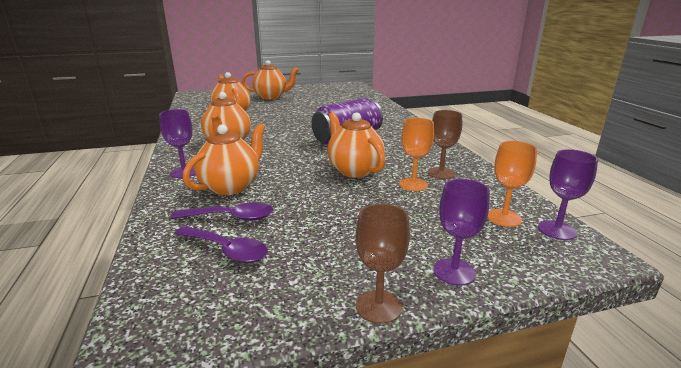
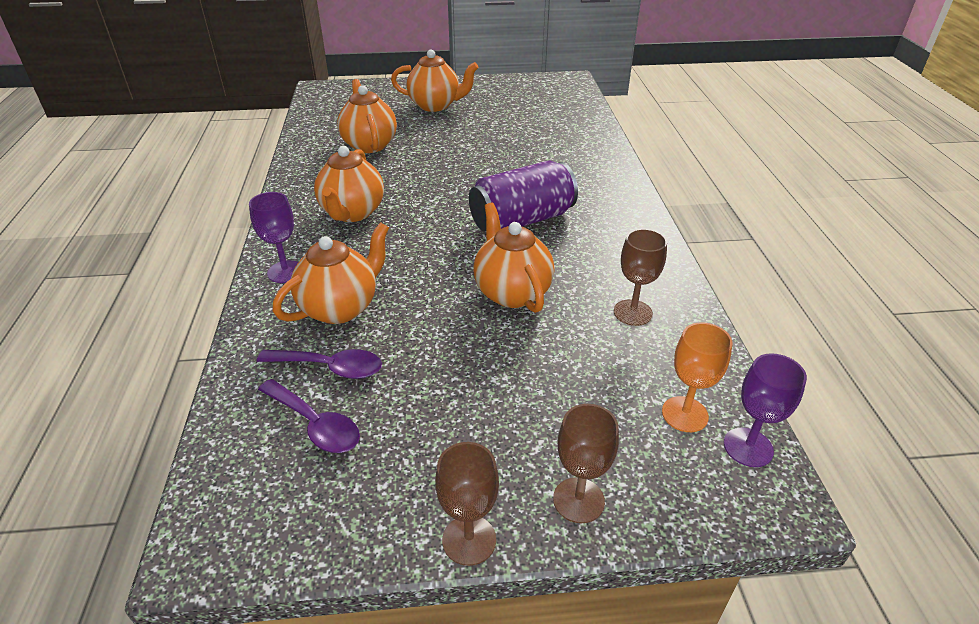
camera: 10 degrees right, 15 degrees up
orange goblet [399,118,434,191] -> none
purple goblet [433,179,490,286] -> brown goblet [553,404,619,523]

